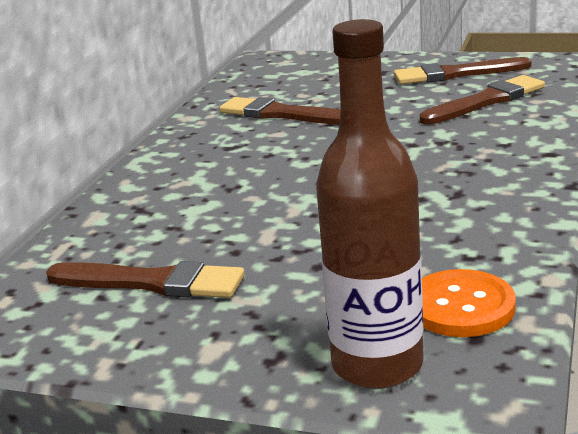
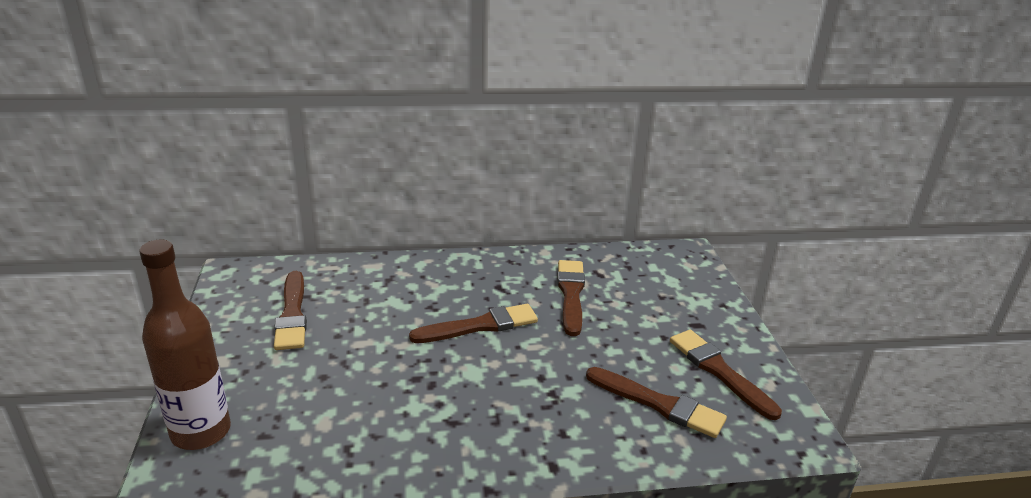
camera: 60 degrees right, 5 degrees up
orange button [422,269,516,337] -> none
none -> brown brush [409,304,538,343]

